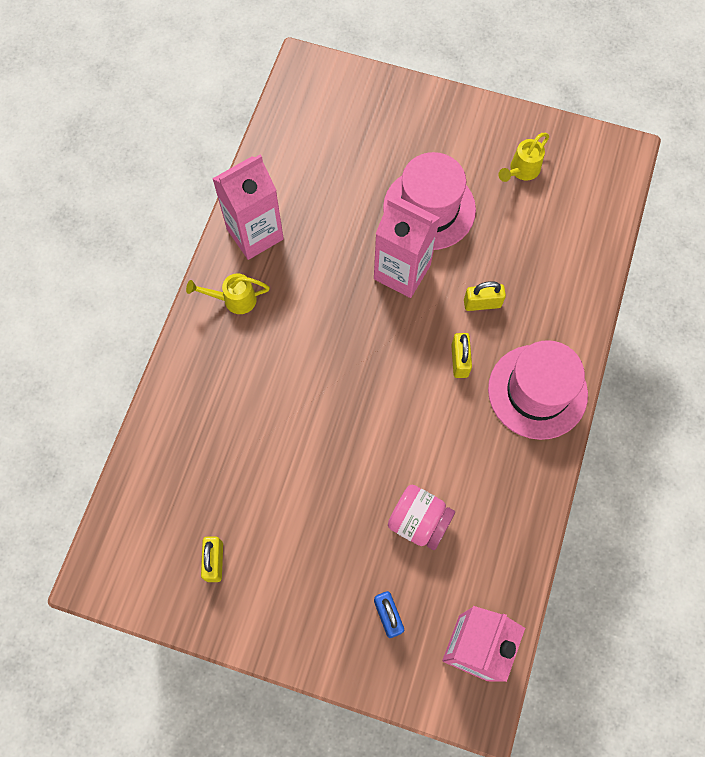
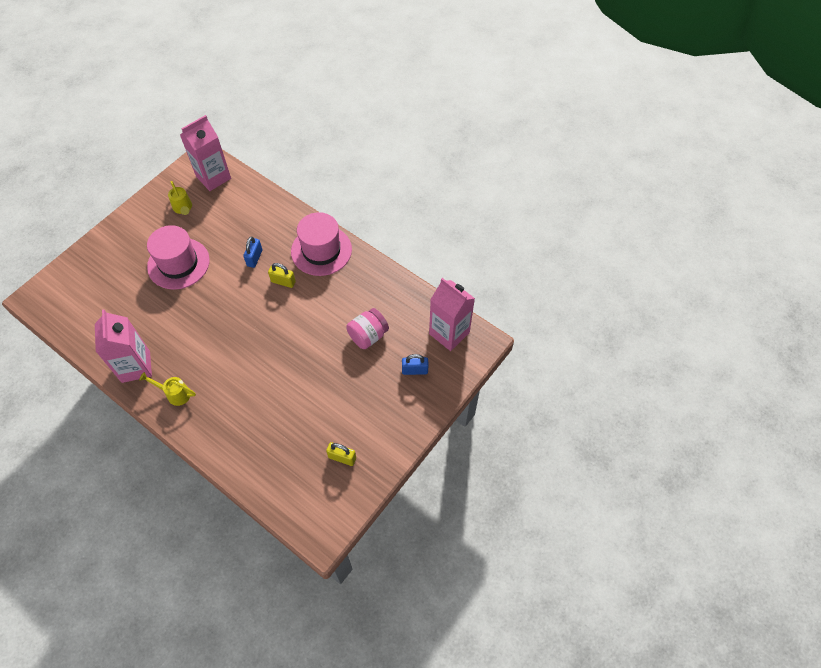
camera: 70 degrees left, 10 degrees down
yellow watering can [186,273,270,314] -> yellow watering can turned 90 degrees clockwise [139,372,196,406]
pink carton [374,197,440,298] -> pink carton moved to [180,115,231,191]
yellow padlock [464,281,506,311] -> blue padlock [243,237,262,268]

